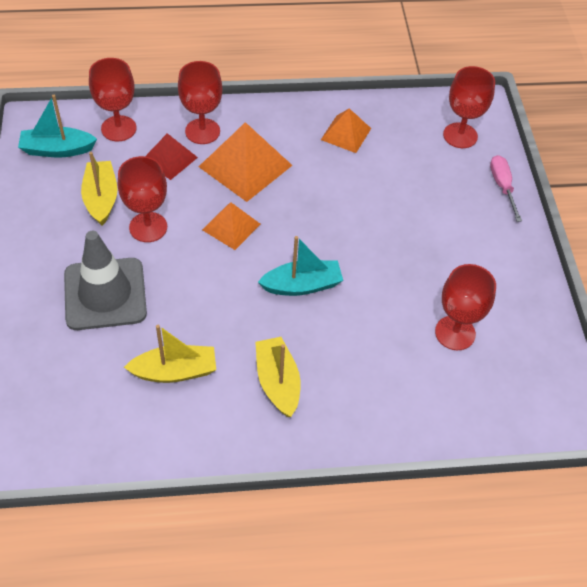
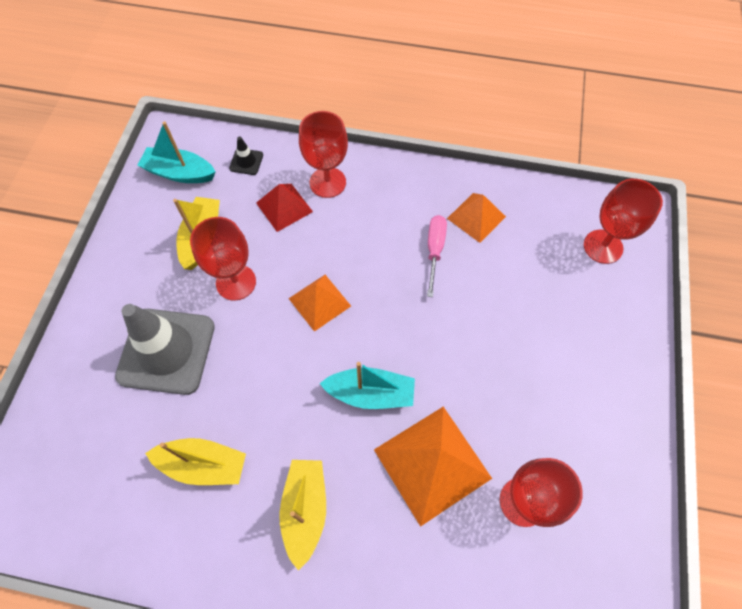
camera: 20 degrees right, 10 degrees up
red goblet [89,58,137,141] -> black traffic cone [229,137,263,175]
orange pyramid [199,122,293,202] -> orange pyramid moved to [374,406,492,527]
pink screwdriver [490,155,522,222] -> pink screwdriver moved to [427,215,447,297]

